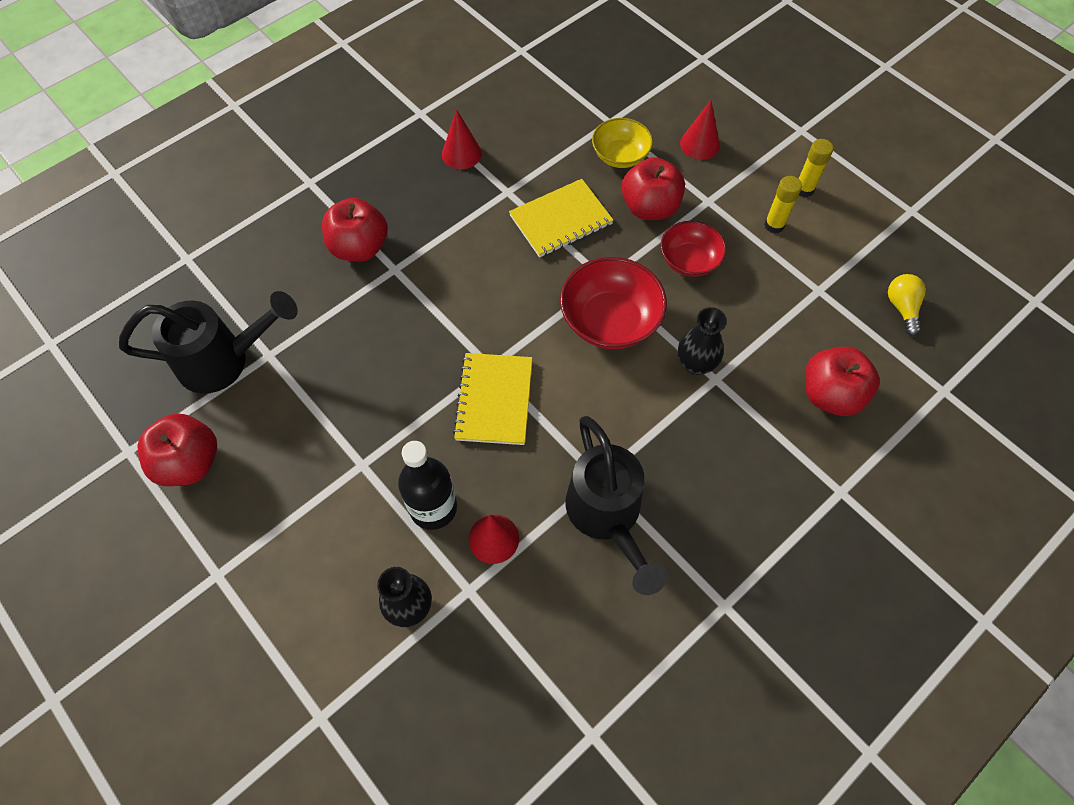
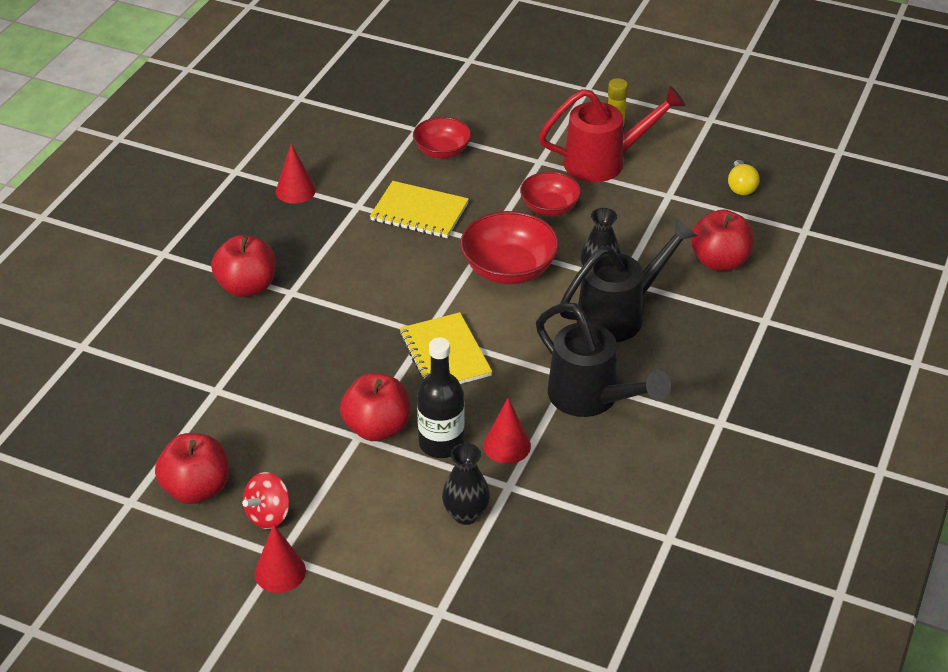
camera: 25 degrees left, 20 degrees down
black watering can [119,291,298,394] -> black watering can moved to [560,218,697,342]
yellow notebook [509,179,614,258] -> yellow notebook turned 75 degrees clockwise [370,181,469,238]
yellow bowl [592,118,653,168] -> red bowl [413,117,471,159]
red apple [622,157,685,220] -> red apple moved to [340,373,410,441]
red cone [680,100,720,160] -> red cone moved to [254,524,306,593]
yellow glue stick [764,176,802,234] -> red watering can [539,86,686,182]
yellow light bulb [888,274,926,336] -> yellow light bulb turned 150 degrees counterclockwise [728,160,760,195]
none -> red spinning top [242,472,290,529]

